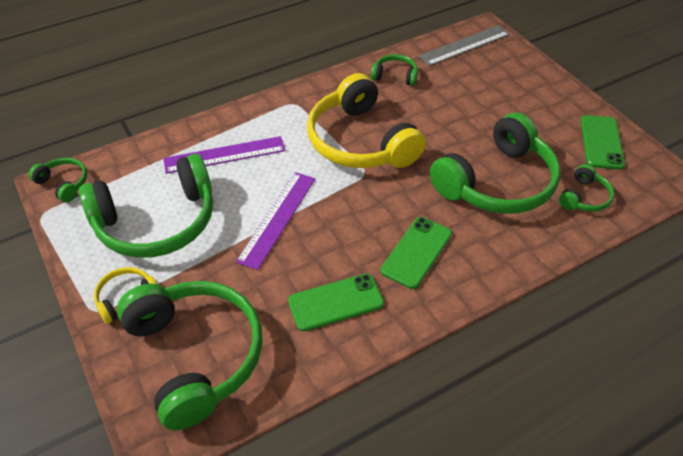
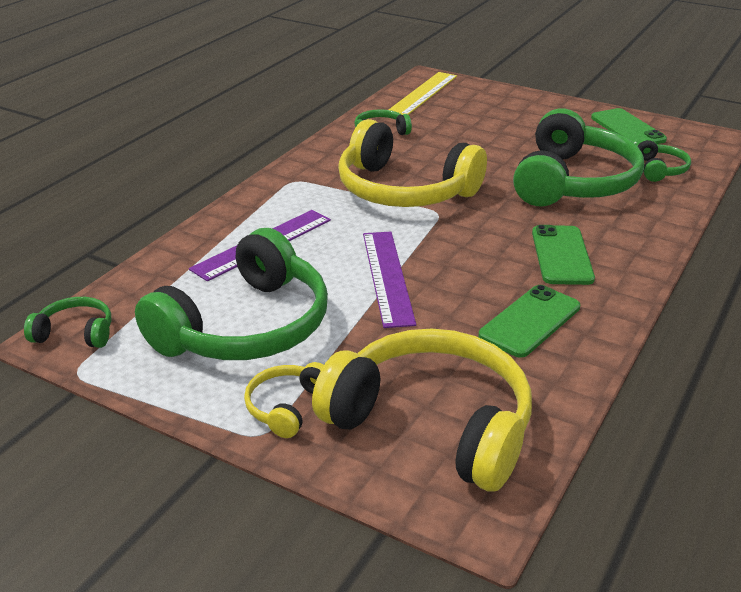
camera: 30 degrees left, 15 degrees down
green headphones [117,281,263,430] -> yellow headphones [312,328,532,491]
grey ruler [418,25,510,66] -> yellow ruler [389,72,457,115]

